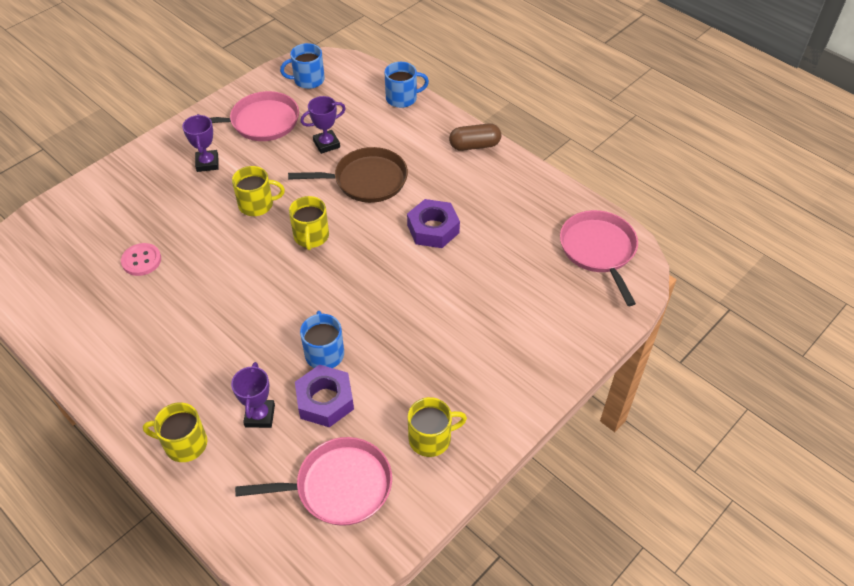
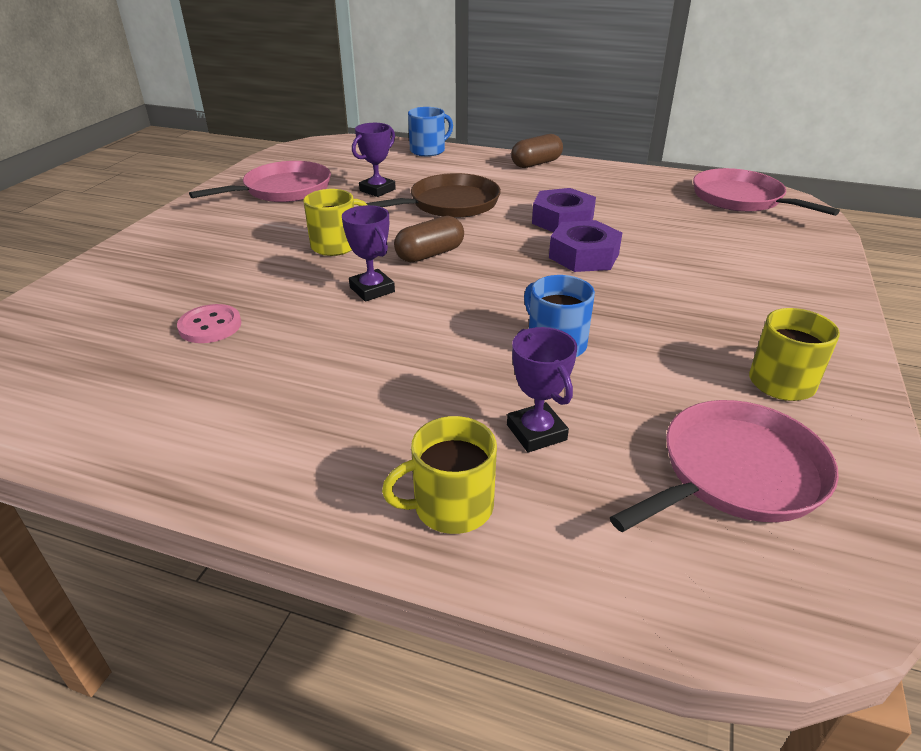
camera: 25 degrees left, 15 degrees down
purple trophy [182,114,219,172] -> purple trophy moved to [342,205,395,301]
blue mug [280,43,325,89] -> none
yellow mug [289,196,329,250] -> brown capsule [394,216,464,262]
purple nut [295,365,354,428] -> purple nut moved to [549,220,622,272]

